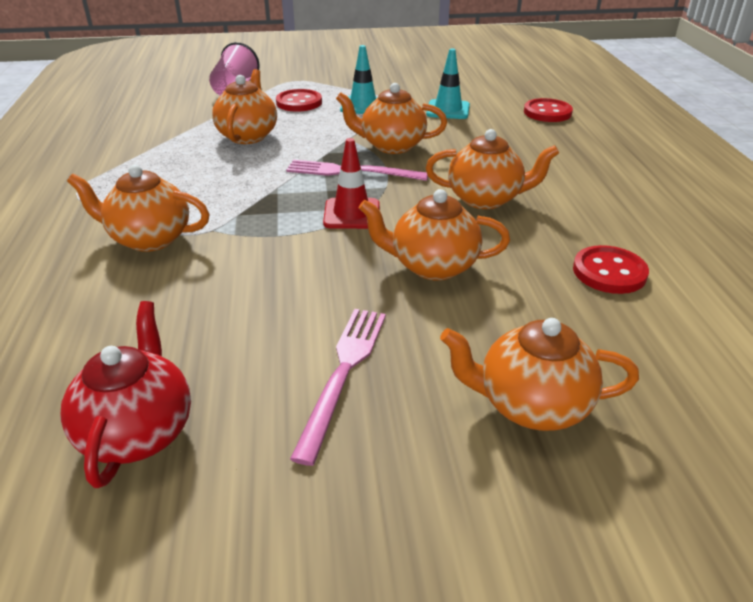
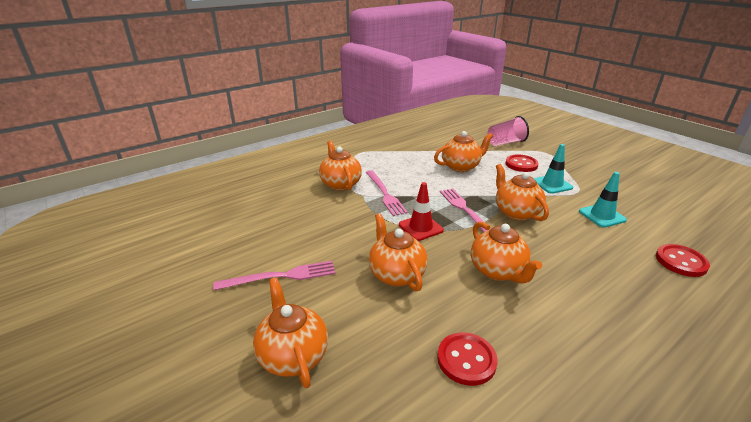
camera: 60 degrees right, 5 degrees down
red teapot [60,301,191,488] -> none
none -> pink fork [366,170,408,216]

